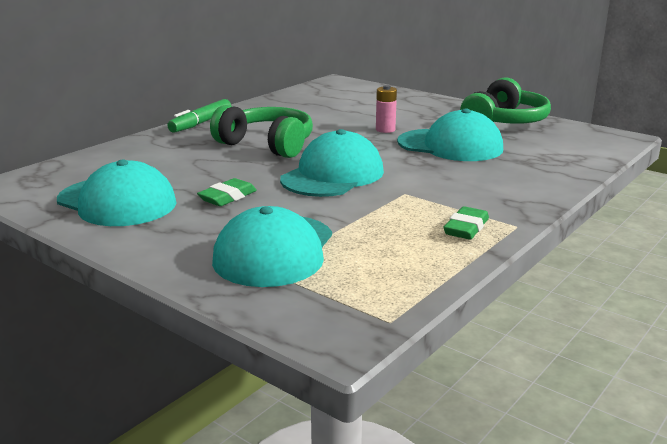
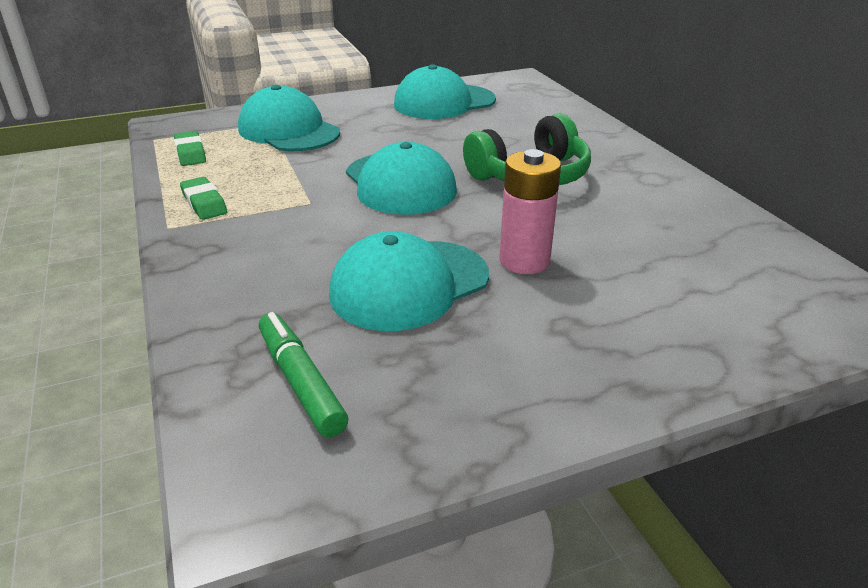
camera: 120 degrees right, 10 degrees up
green marker [167,99,231,133] -> green marker moved to [259,312,348,437]
green eraser [197,178,257,206] -> green eraser moved to [174,131,206,166]
pink battery [376,85,397,133] -> pink battery [499,149,561,274], size x1.60
green headphones [460,78,551,124] -> none

